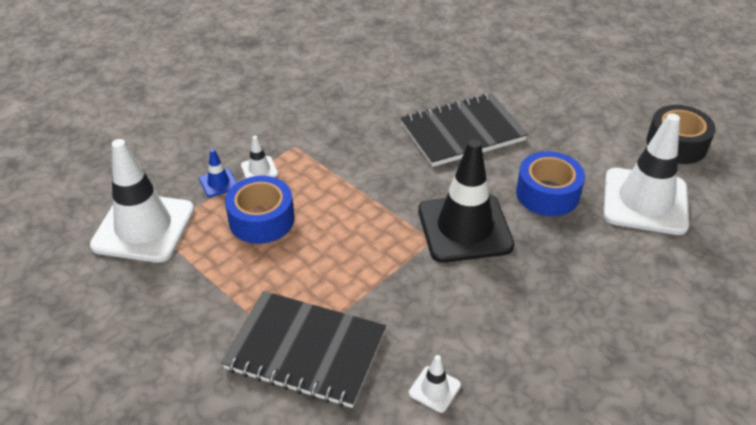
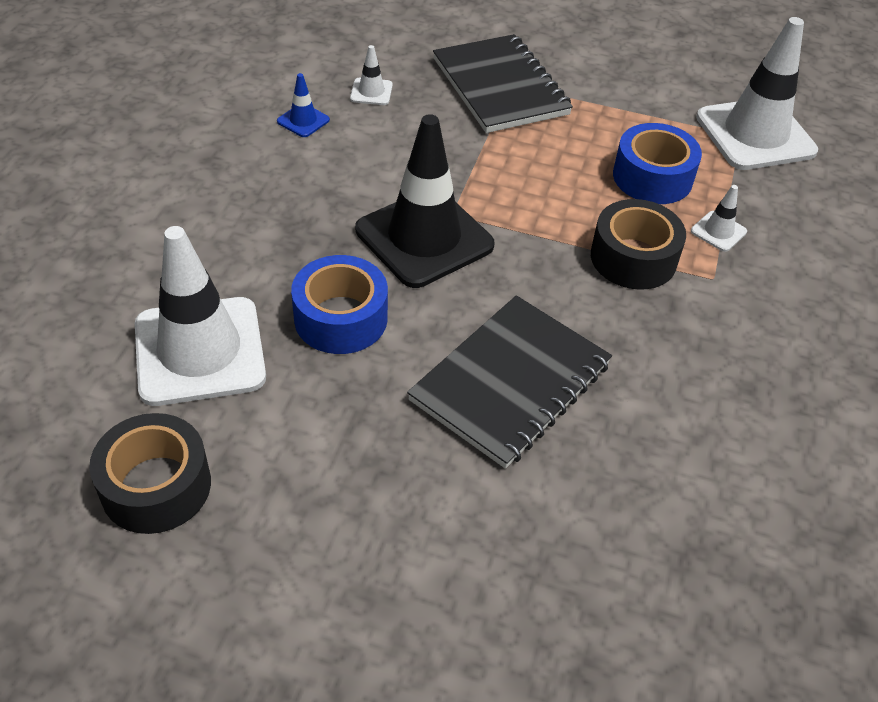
camera: 150 degrees right, 5 degrees up
blue traffic cone [199,149,237,197] -> blue traffic cone moved to [277,73,330,137]
black notebook [221,291,386,408] -> black notebook turned 75 degrees clockwise [433,34,573,133]
none -> black tape [591,199,686,290]

